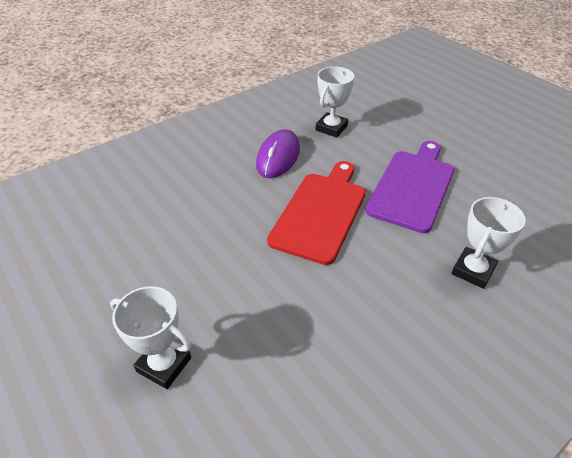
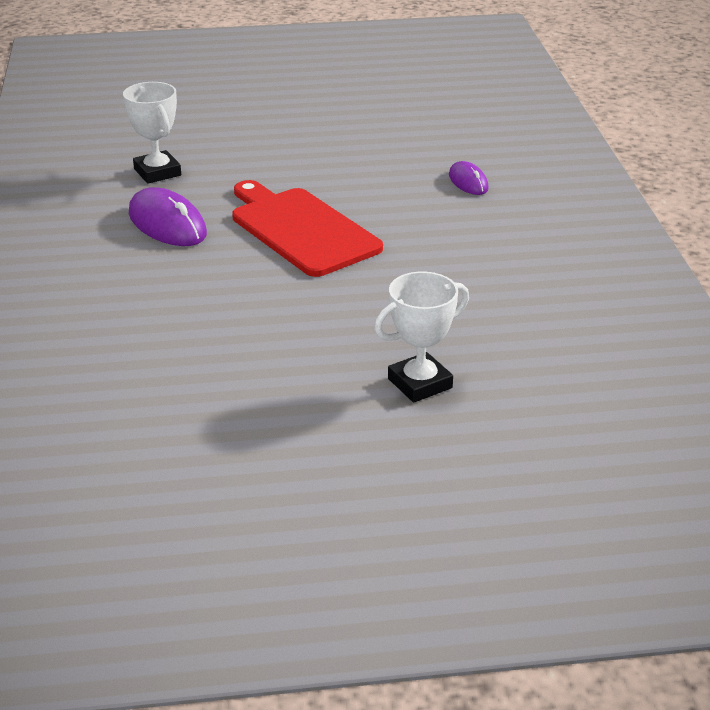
camera: 60 degrees left, 10 degrees down
purple cutting board [365,141,454,233] -> none
white trophy [452,197,526,289] -> purple mouse [449,161,489,195]

